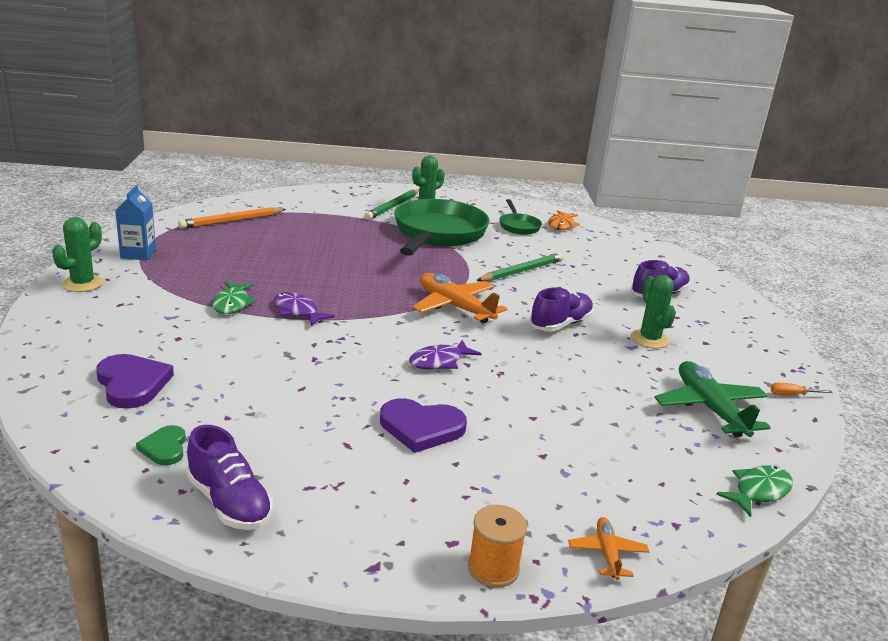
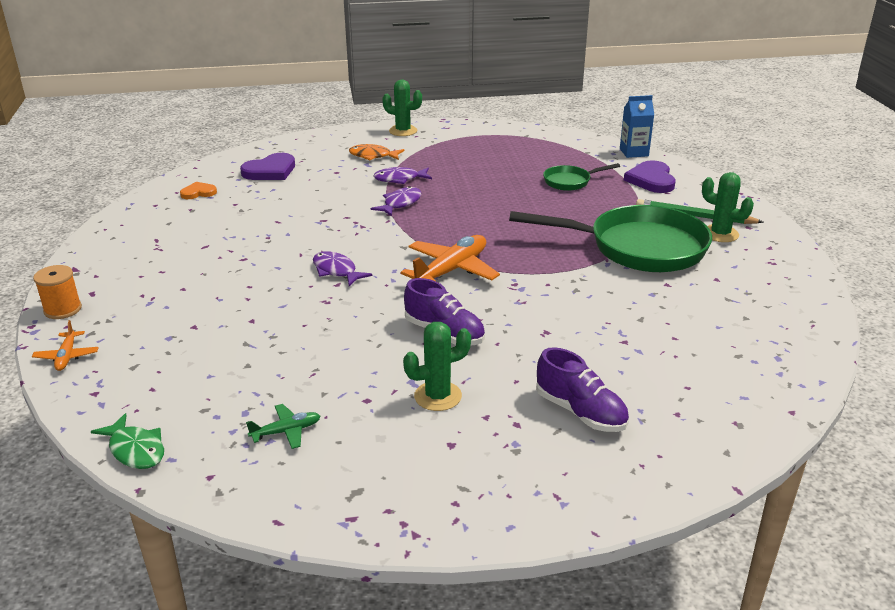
camera: 85 degrees right, 5 degrees up
blue carton [115,185,156,260] -> blue carton moved to [620,95,654,158]
green heart [136,425,186,465] -> orange heart [180,182,217,199]
orange pencil [178,207,286,229] -> none
purple shoe [186,425,273,530] -> none
green fish [212,281,256,314] -> purple fish [373,167,432,184]
purple heart [380,398,467,453] -> purple heart moved to [624,160,676,193]
green pencil [476,253,564,281] -> none
green pan [500,199,542,235] -> green pan moved to [543,163,620,191]
orange fish [548,210,580,230] -> orange fish moved to [349,144,404,160]
orange plane [568,517,649,580] -> orange plane turned 90 degrees clockwise [32,320,99,371]
green plane [654,361,771,437] -> green plane [246,404,320,449], size x0.51
orange screwdriver [771,383,833,395] -> none

